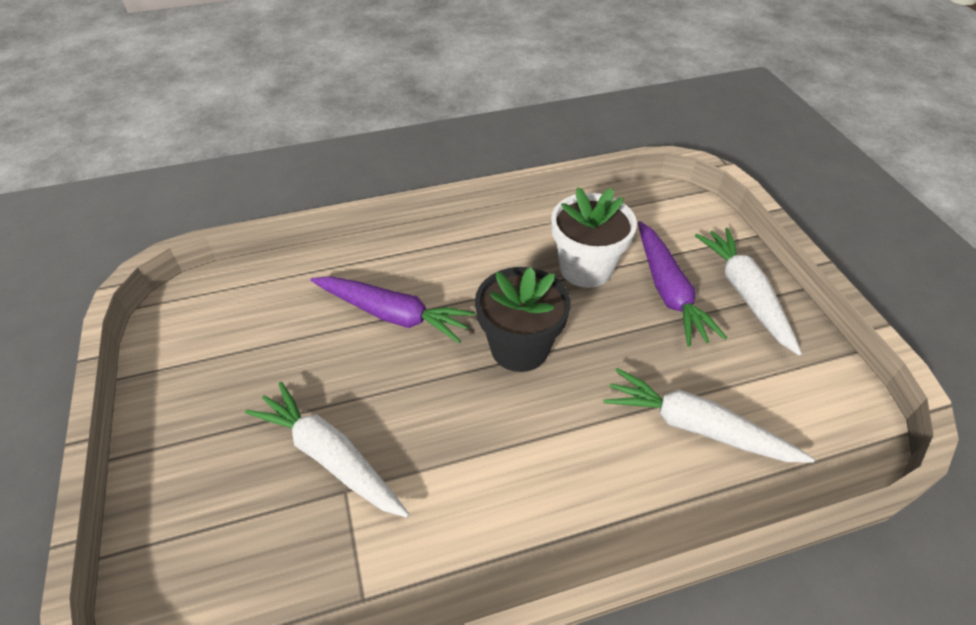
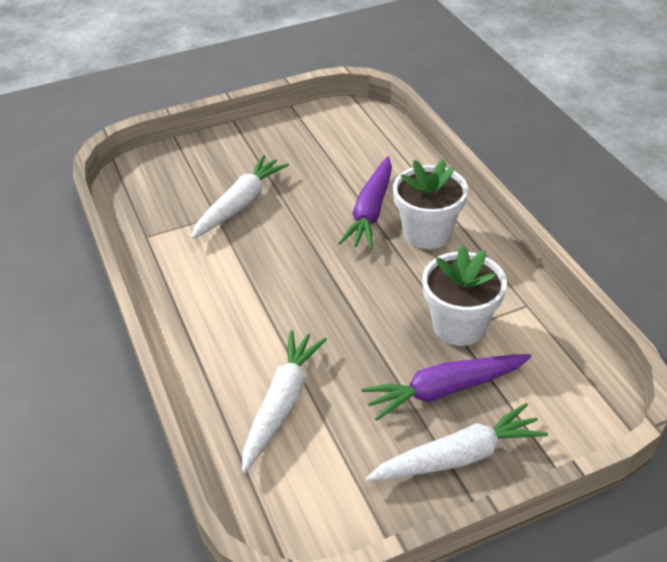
camera: 85 degrees right, 5 degrees down
black flower pot [475,267,571,372] -> none
none -> white flower pot [393,159,468,249]

